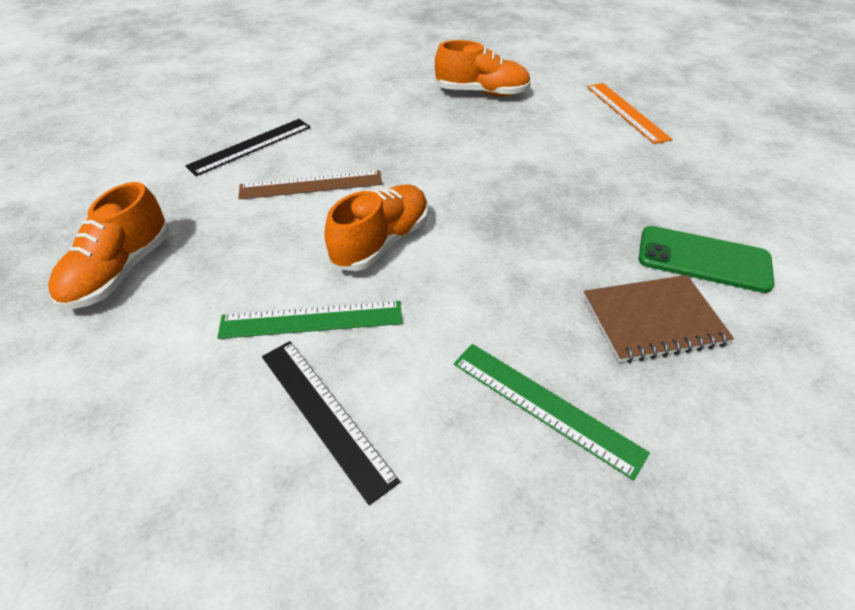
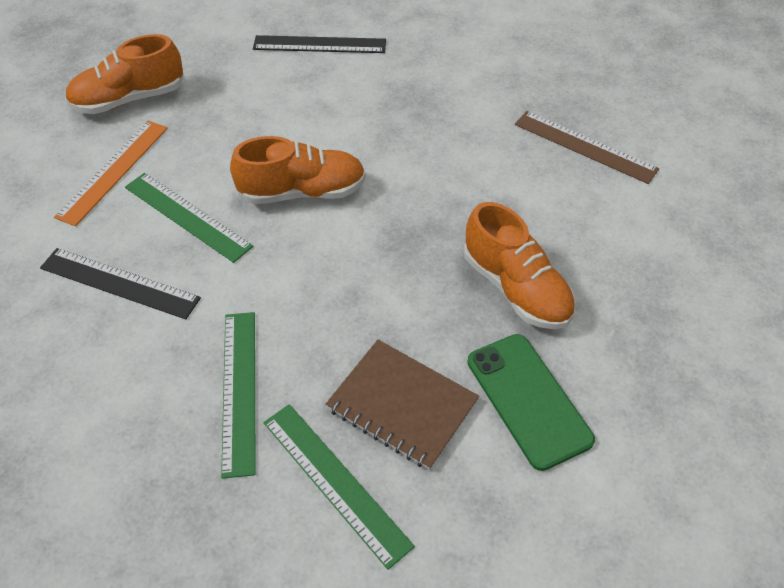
camera: 45 degrees right, 5 degrees up
brown ruler [238,170,382,200] -> brown ruler moved to [515,111,659,184]
black ruler [262,341,400,505] -> black ruler turned 75 degrees counterclockwise [40,248,201,319]
orange shoe [435,40,531,96] -> orange shoe moved to [464,202,575,329]
orange ruler [587,83,672,144] -> orange ruler moved to [54,121,168,226]
none -> green ruler [264,404,415,570]

